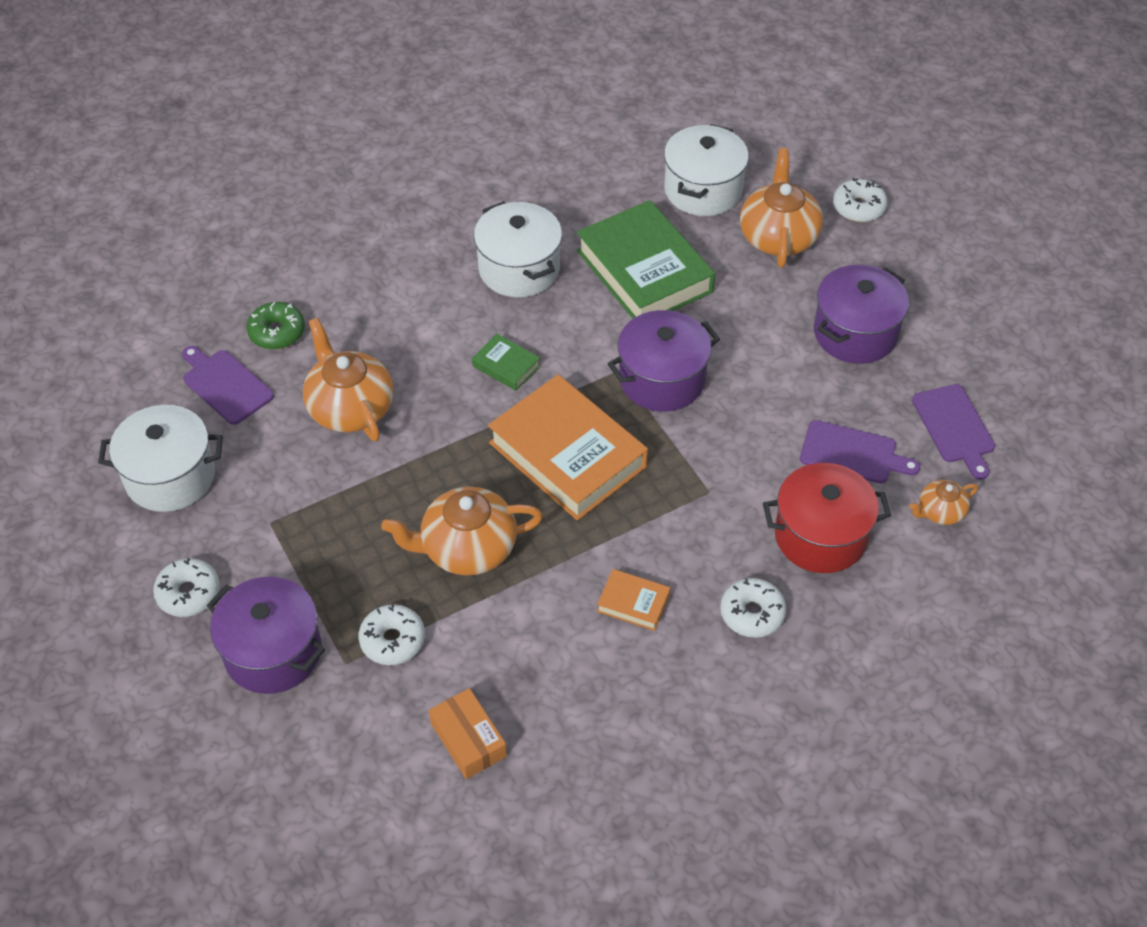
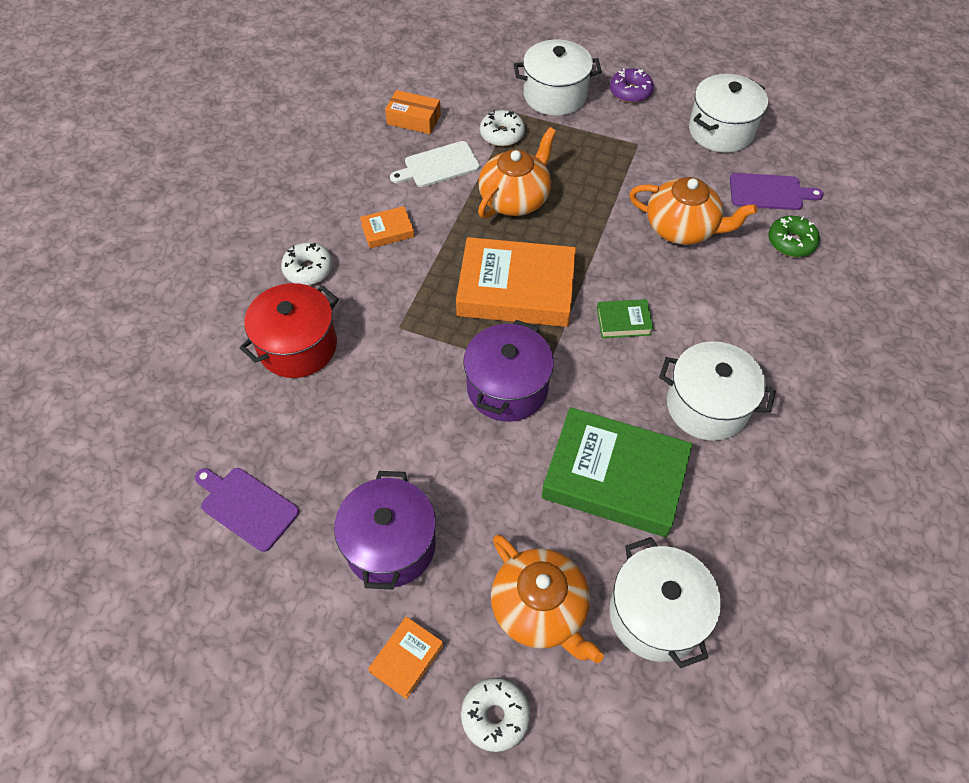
camera: 140 degrees right, 5 degrees up
white donut [153,558,220,617] -> purple donut [610,68,654,103]
purple pot [207,576,325,694] -> white pot [514,40,602,116]
purple cutting board [800,420,920,484] -> none
orange teapot [910,480,978,525] -> none
none -> orange book [368,617,444,699]
none -> white cutting board [390,141,480,187]

